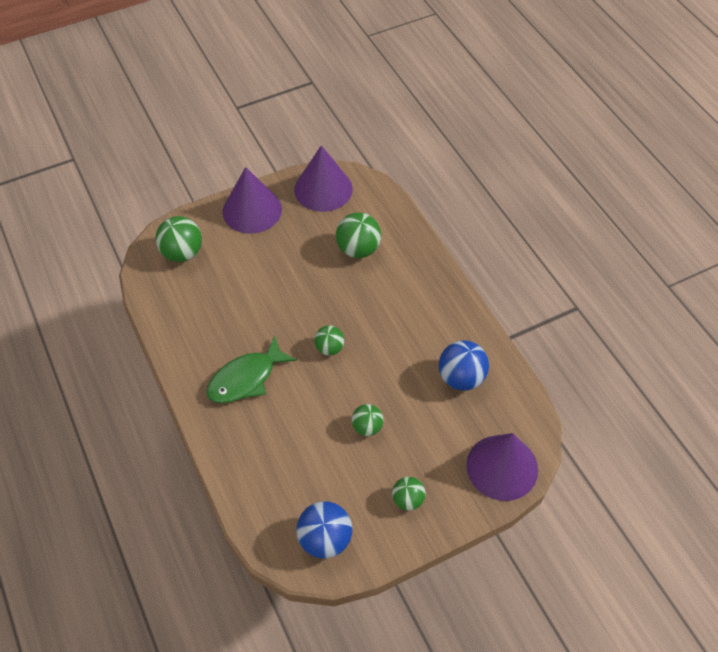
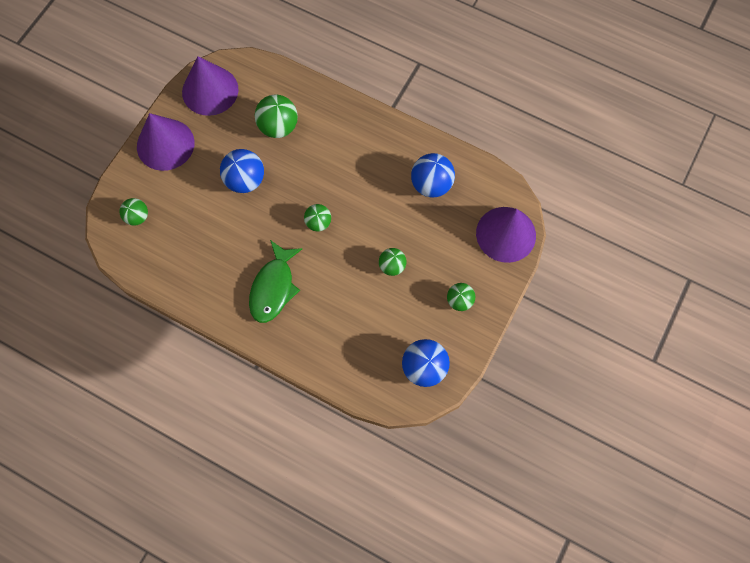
camera: 35 degrees left, 15 degrees up
green ball [156,216,202,262] -> green ball [119,198,148,226], size x0.62
none -> blue ball [220,149,264,193]

